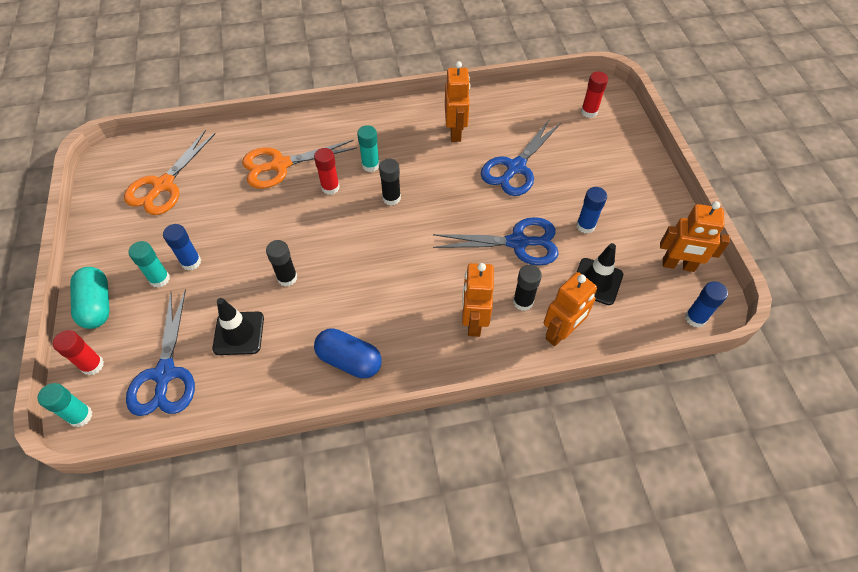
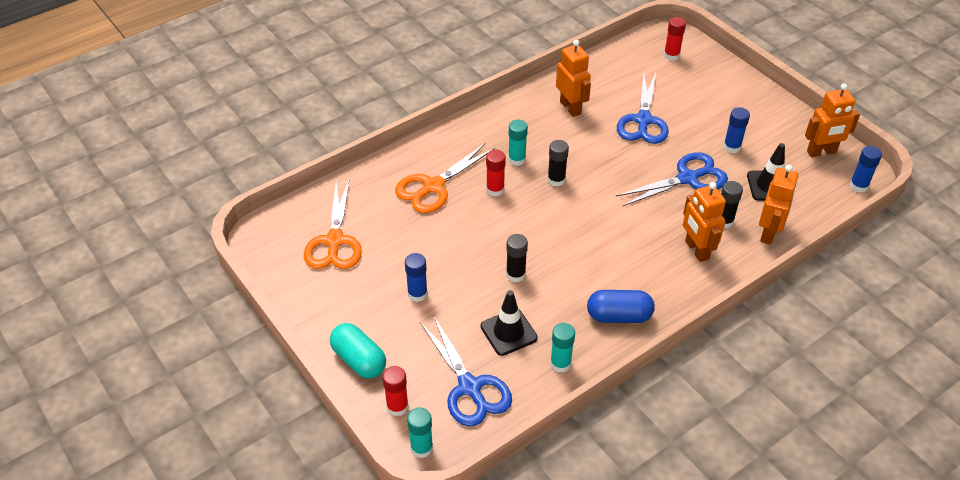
camera: 25 degrees left, 10 degrees down
turquoise glue stick [128,241,170,288] -> turquoise glue stick moved to [550,323,575,373]

